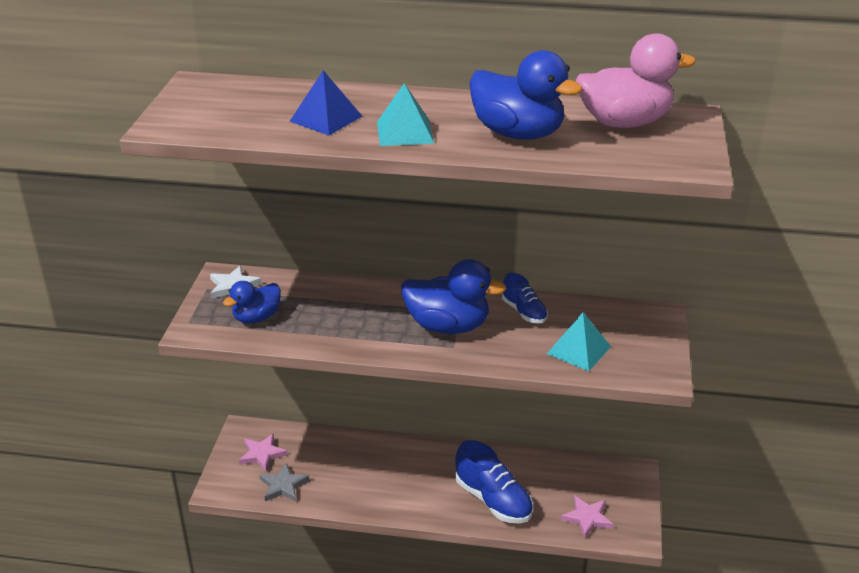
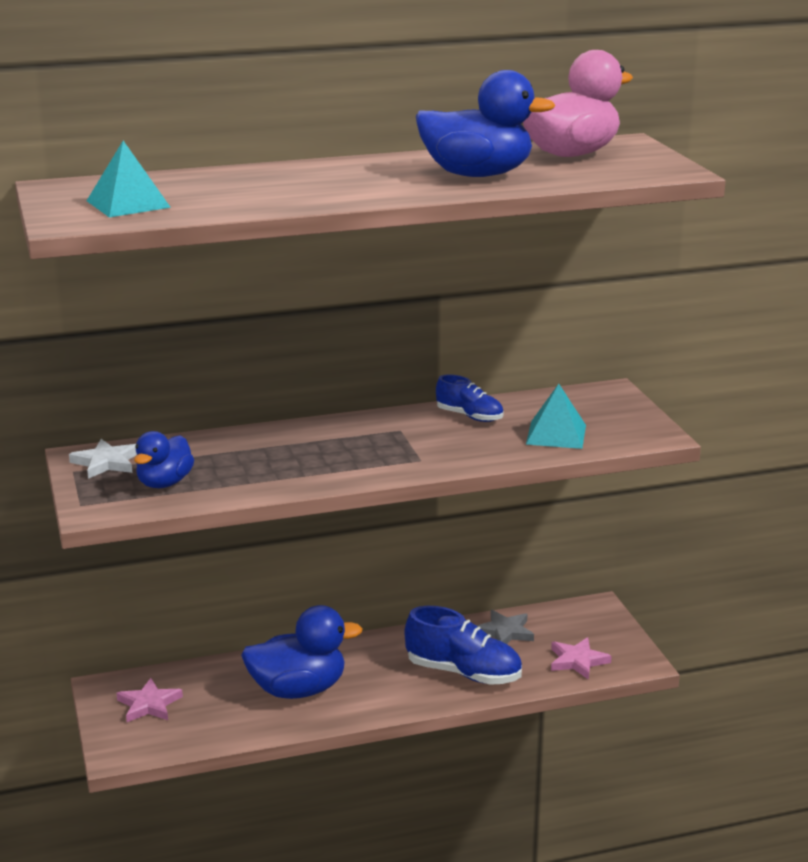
camera: 25 degrees left, 10 degrees down
grey star [259,463,309,502] -> grey star moved to [476,610,534,644]
blue pyramid [289,70,362,135] -> none
turquoise pyramid [377,83,434,146] -> turquoise pyramid moved to [87,141,171,217]
blue duck [401,259,507,334] -> blue duck moved to [241,605,363,699]

